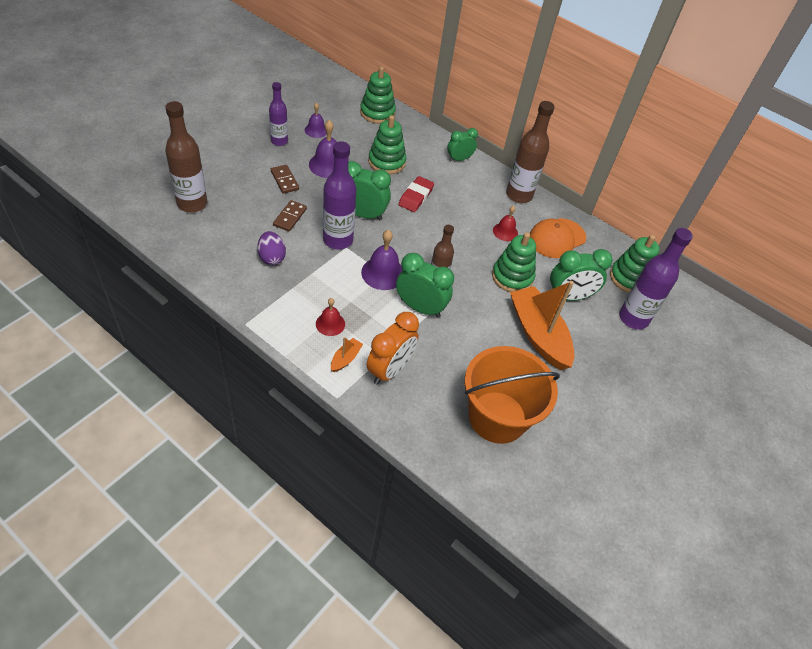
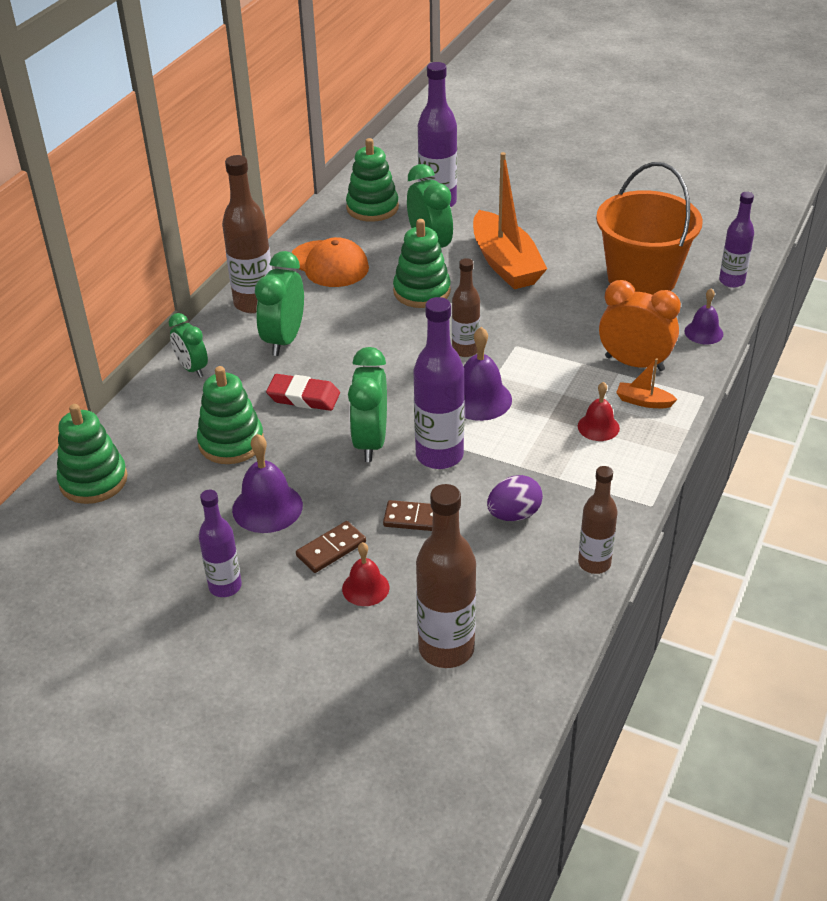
camera: 95 degrees left, 10 degrees down
purple bell [305,102,327,138] -> purple bell moved to [684,288,723,344]
green clock [396,253,454,318] -> green clock moved to [255,251,304,356]
red bell [493,206,518,241] -> red bell moved to [342,542,389,606]
orange boat [510,281,574,370] -> orange boat turned 75 degrees counterclockwise [473,152,547,289]
none -> brown bottle [578,466,618,574]
none -> purple bottle [719,192,754,288]

